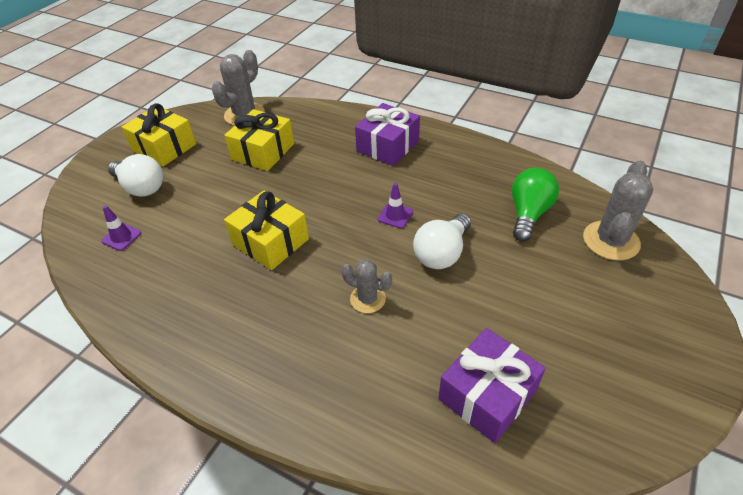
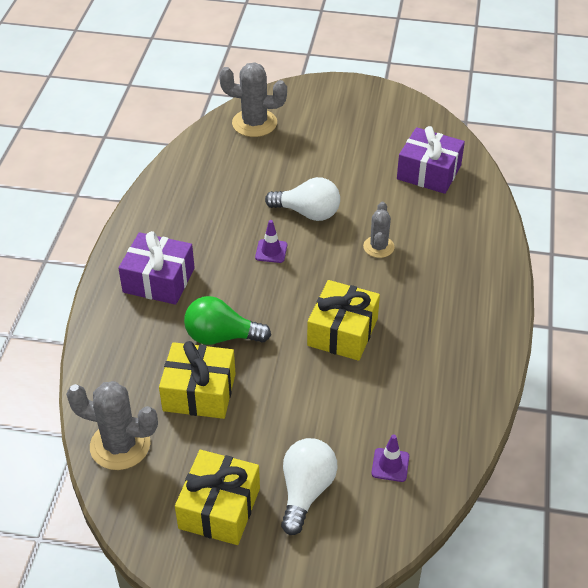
camera: 110 degrees left, 0 degrees up
green light bulb [512,168,559,242] -> green light bulb moved to [184,296,271,345]

